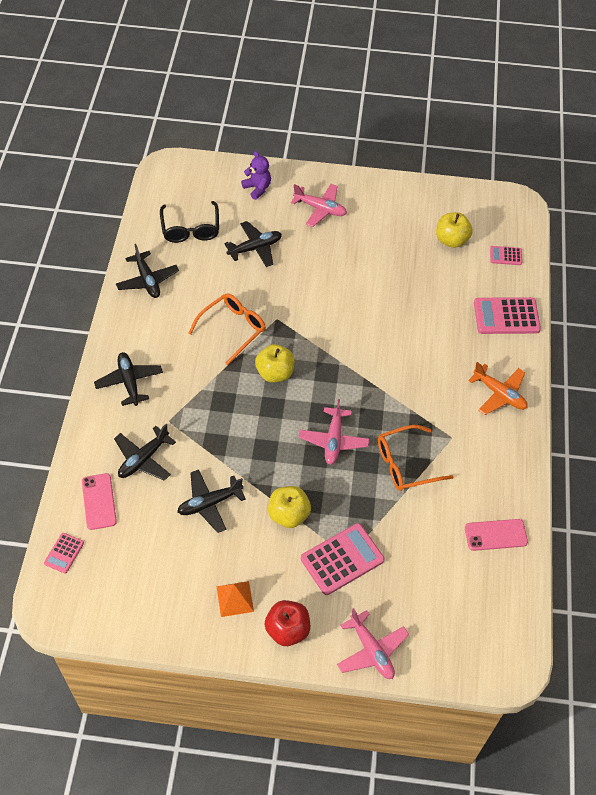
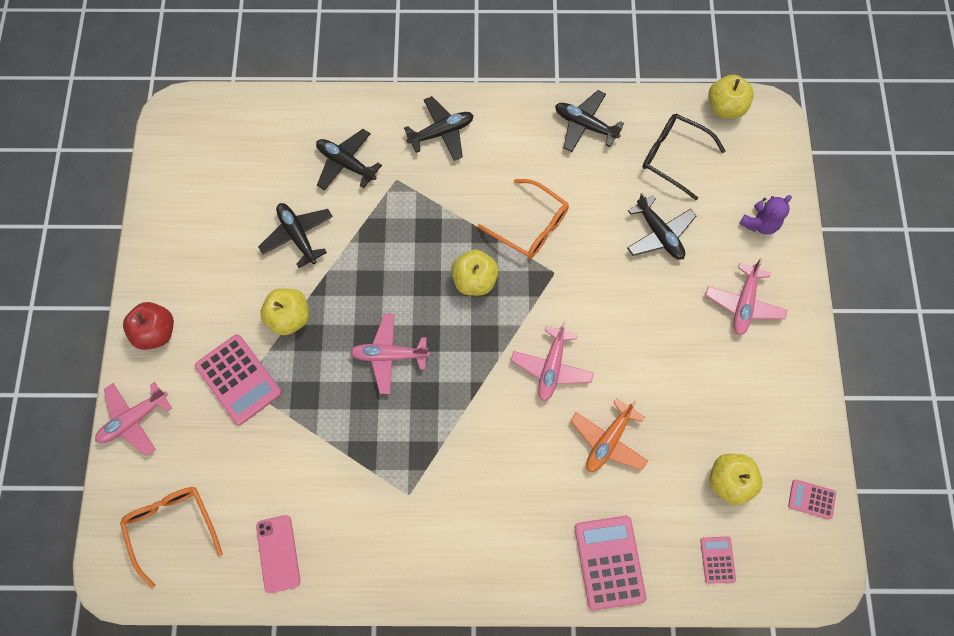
camera: 85 degrees right, 15 degrees up
pink calculator [44,533,84,574] -> pink calculator moved to [788,479,836,520]
pink phone [82,473,117,530] -> none
black plane [116,244,179,298] -> black plane turned 60 degrees clockwise [555,90,624,152]
black glasses [160,201,219,243] -> black glasses turned 45 degrees clockwise [642,114,725,200]
orange pyramid [216,581,254,617] -> none
orange glasses [378,425,453,491] -> orange glasses moved to [120,487,223,588]
orange plane [468,362,528,415] -> orange plane moved to [570,398,648,472]
none -> pink plane [511,321,594,401]
none -> yellow apple [708,75,754,118]

